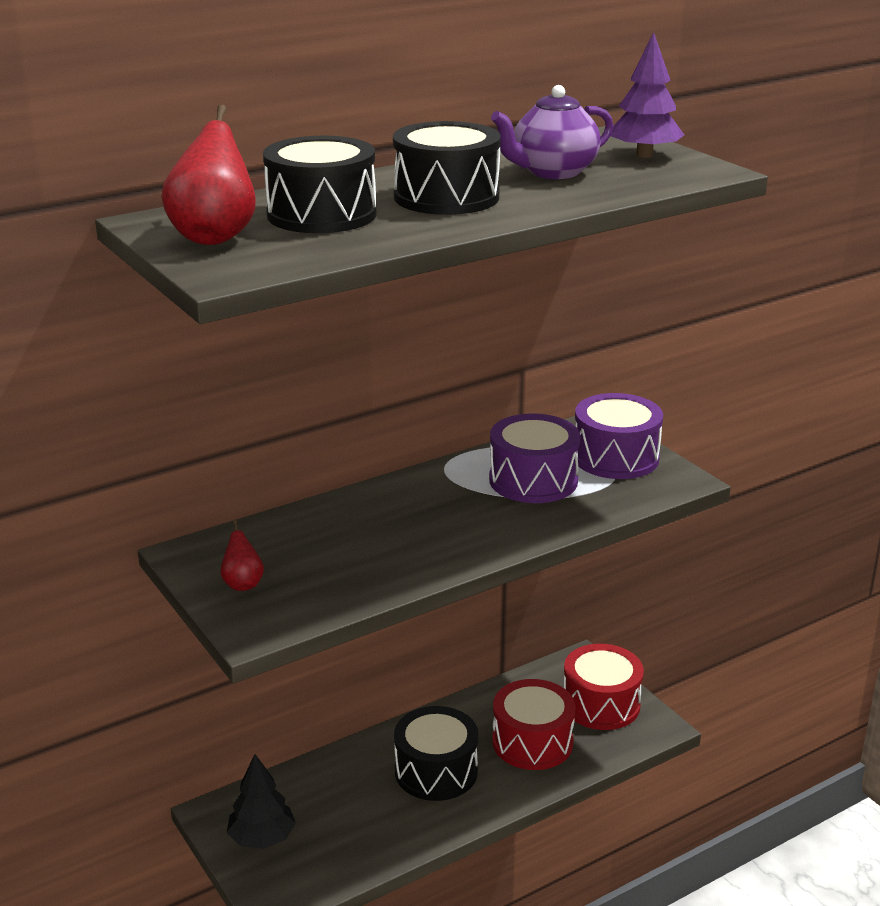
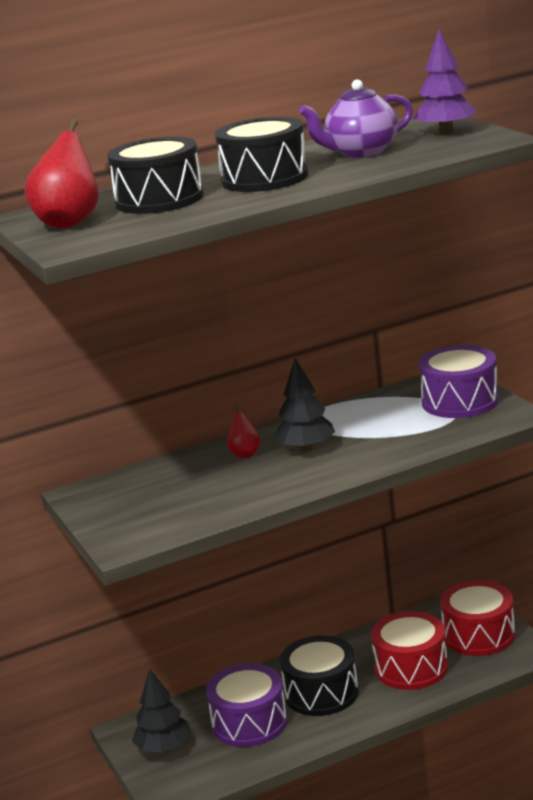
camera: 10 degrees right, 5 degrees down
red pear [220,520,264,591] -> red pear moved to [227,405,261,458]
purple drum [489,414,581,503] -> purple drum moved to [206,663,287,747]
none -> black tree [274,358,335,452]

